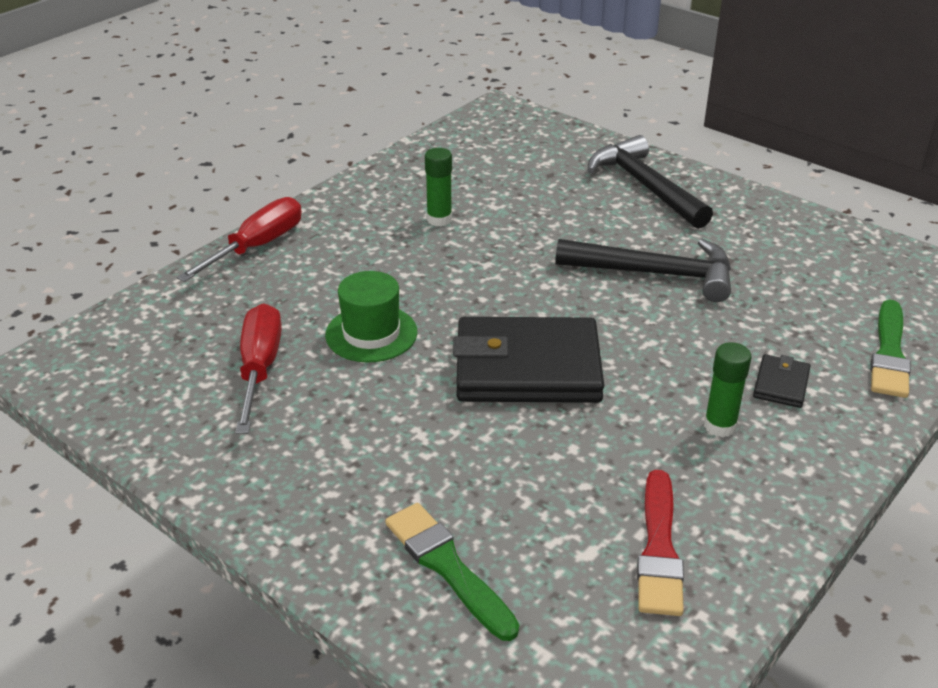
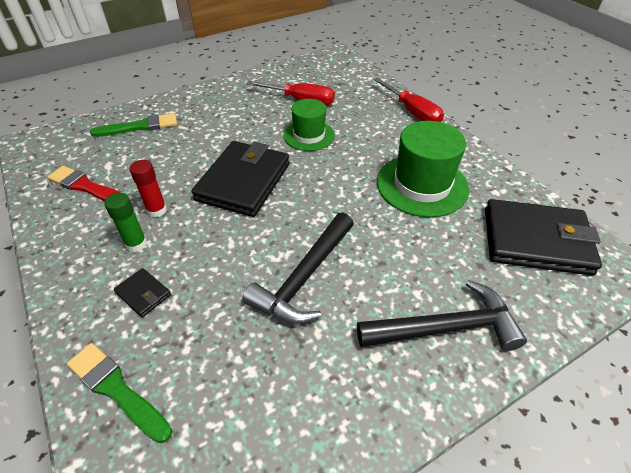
camera: 110 degrees right, 10 degrees up
green glue stick [425,148,452,226] -> green hat [377,121,469,217]
none -> red glue stick [129,160,167,218]
none -> black wallet [485,199,602,276]

